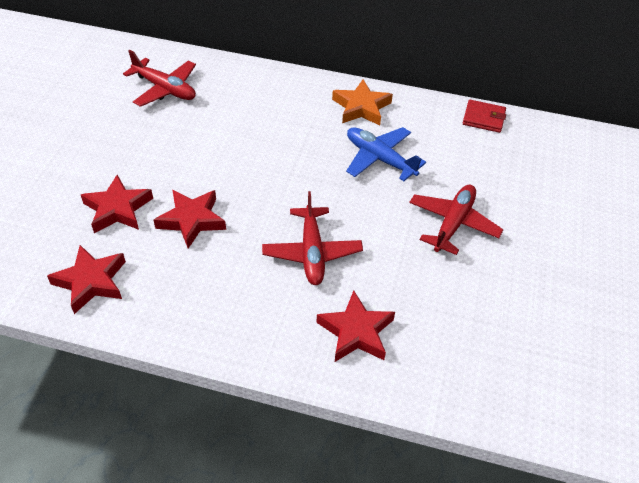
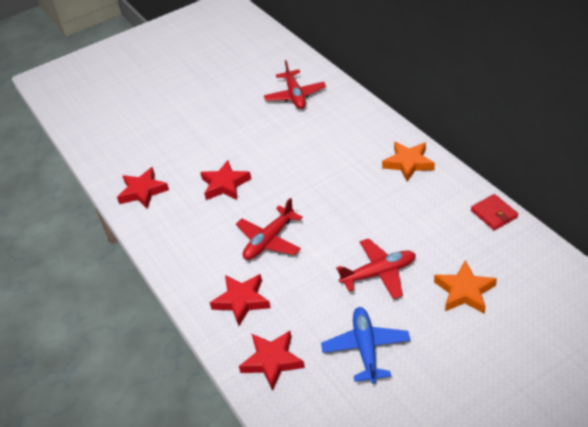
camera: 50 degrees right, 5 degrees down
red star [81,175,153,233] -> red star moved to [239,331,305,391]
blue plane [346,127,426,181] -> blue plane moved to [321,307,410,384]
none -> orange star [434,260,497,314]

